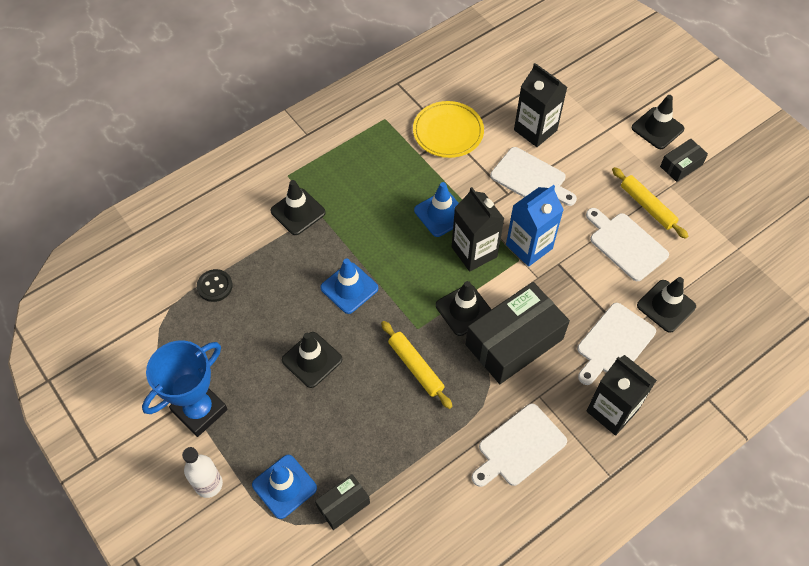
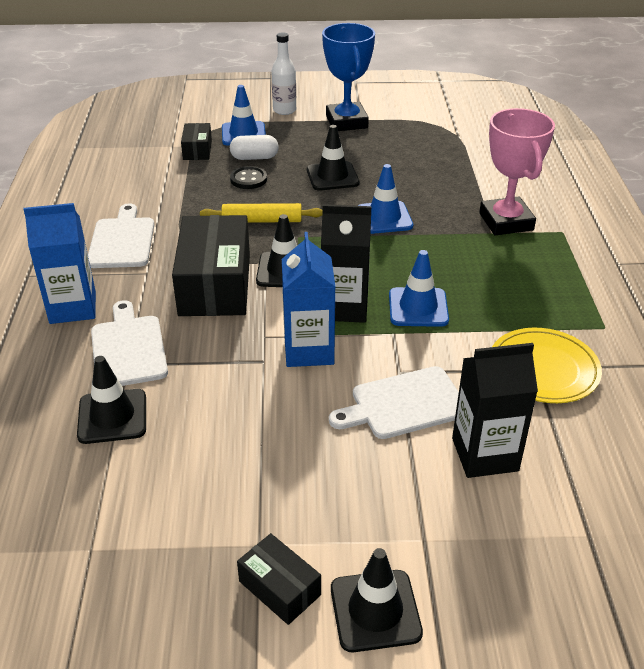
camera: 125 degrees right, 20 degrees down
black button [197,269,233,302] -> black button moved to [230,166,267,189]
black traffic cone [271,180,326,235] -> pink trophy [479,108,555,235]
white cutting board [586,208,669,281] -> none
black carton [587,355,657,436] -> blue carton [23,203,96,324]
yellow rolling pin [612,167,688,239] -> none
black box [660,139,708,182] -> black box turned 45 degrees counterclockwise [237,533,321,625]
none -> white capsule [230,135,279,160]

